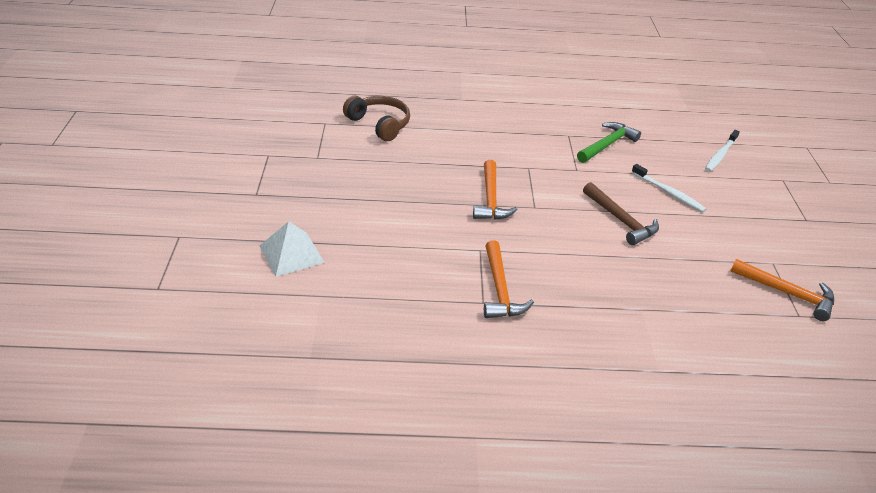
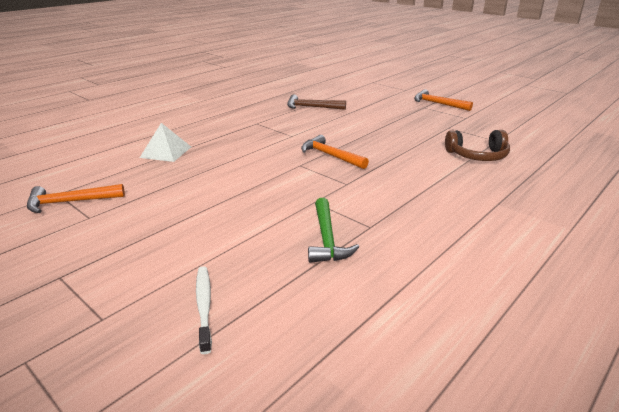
camera: 135 degrees right, 10 degrees down
white pyramid [260,221,325,277] -> white pyramid moved to [140,123,191,162]
orange hammer [484,240,534,318] -> orange hammer moved to [414,89,473,111]
brown hammer [583,182,659,245] -> brown hammer moved to [287,94,346,110]
white toothbrush [631,164,706,212] -> none

